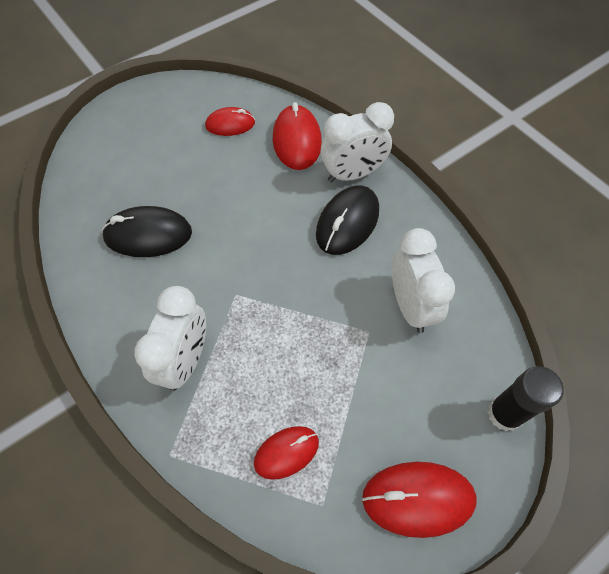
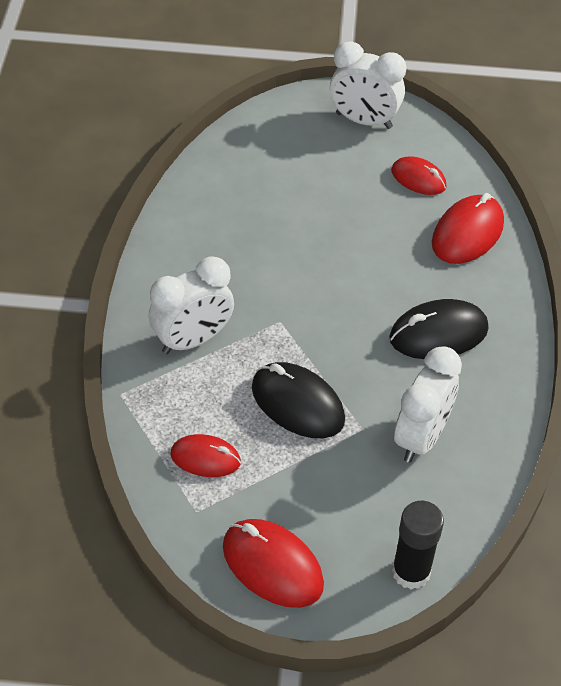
camera: 40 degrees right, 10 degrees down
black mouse [102,206,192,257] -> black mouse moved to [252,362,345,438]
white clock [321,102,394,182] -> white clock moved to [330,41,406,129]

